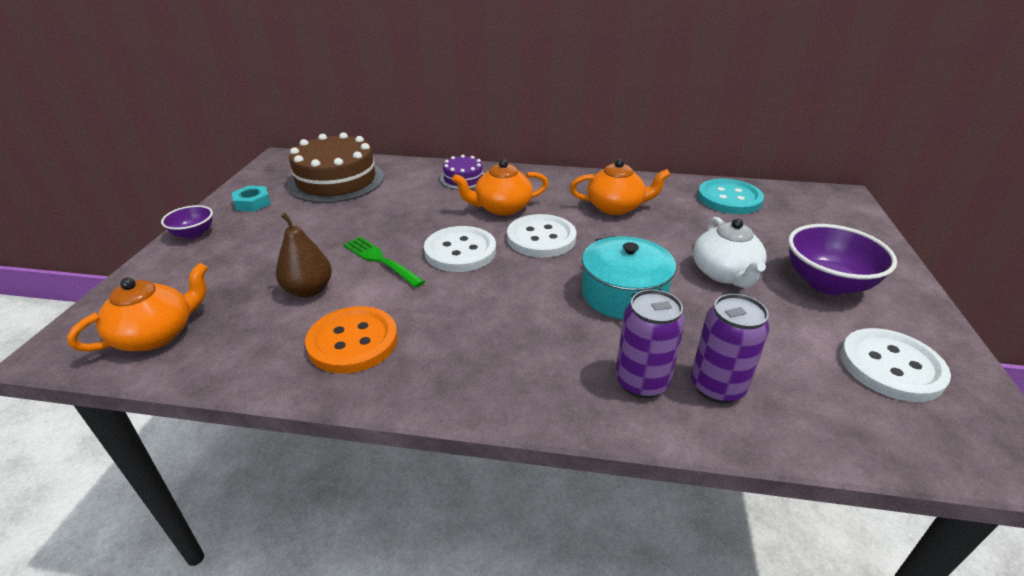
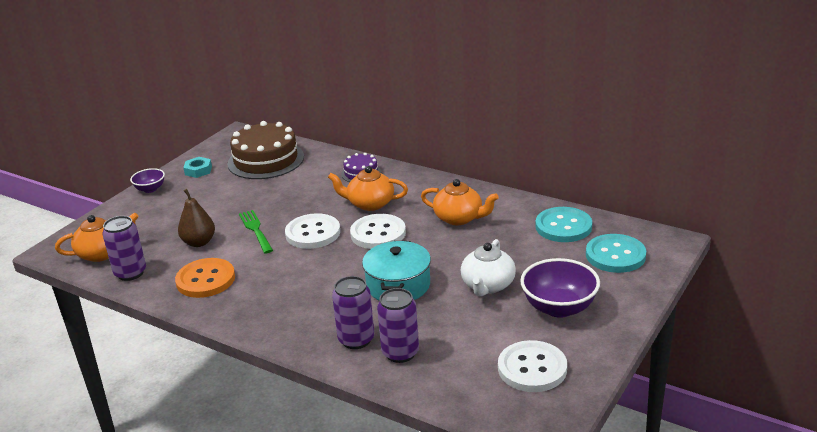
camera: 25 degrees right, 5 degrees down
none -> purple can [102,216,146,281]
none -> turquoise button [586,234,646,273]

